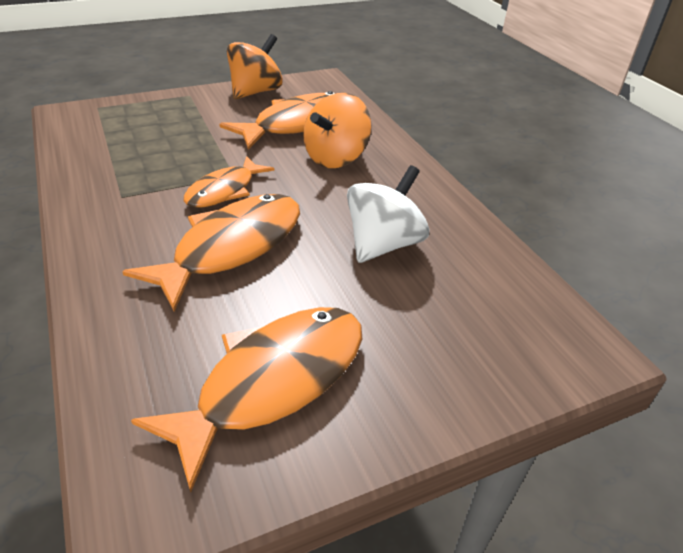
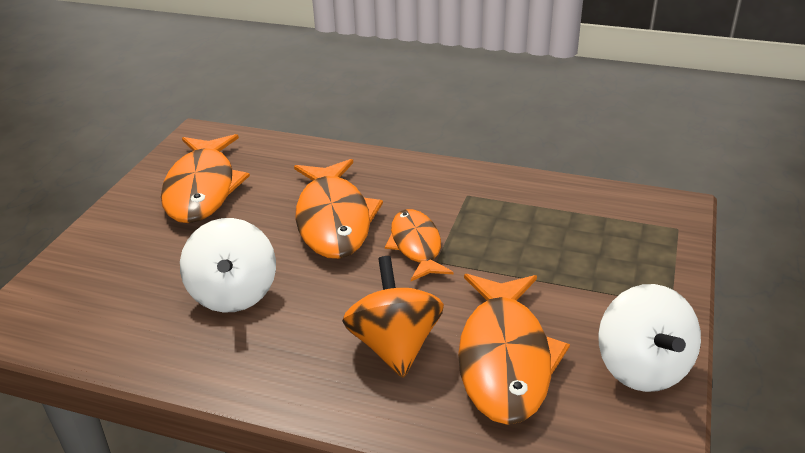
camera: 135 degrees right, 5 degrees down
orange spinning top [227,34,283,99] -> white spinning top [598,284,701,392]

